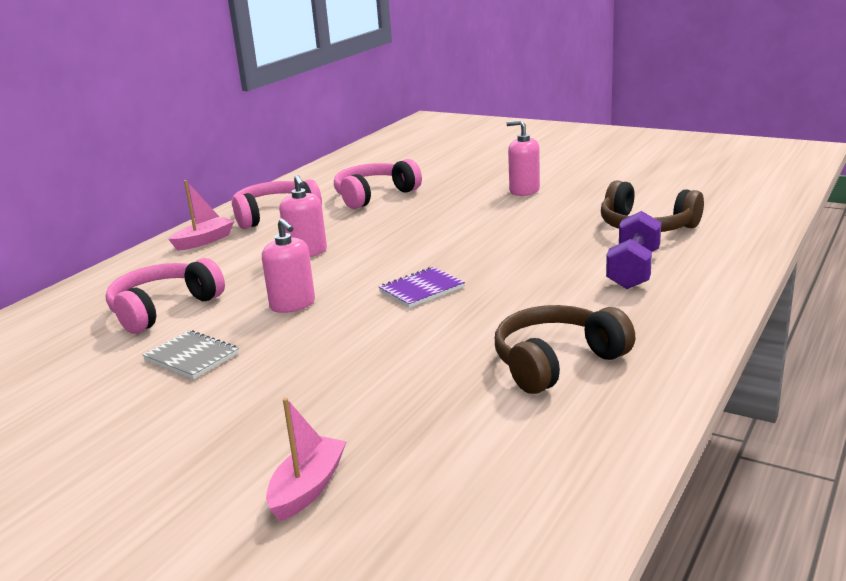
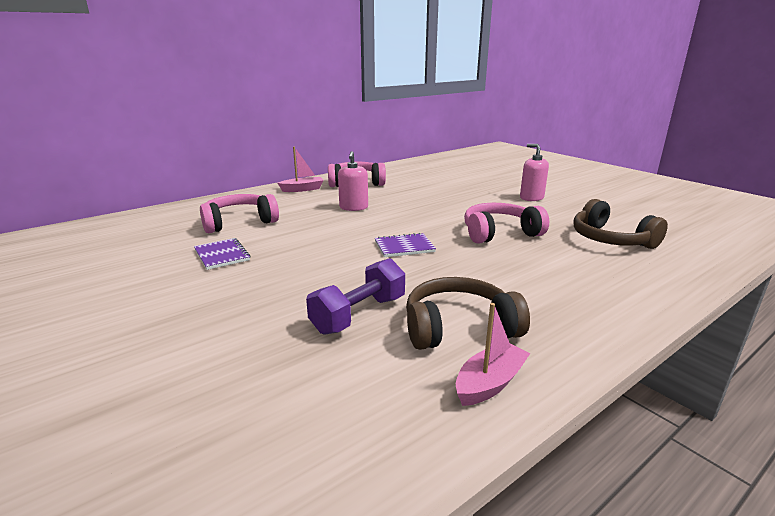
camera: 20 degrees right, 0 degrees up
grey notebook [143,330,239,379] -> purple notebook [194,238,250,270]
pink soap dispenser [262,218,315,313] -> none
pink boat [266,398,347,522] -> pink boat moved to [456,303,531,406]
pink headphones [334,159,422,209] -> pink headphones moved to [464,203,549,243]
purple dumbbell [606,211,661,289] -> purple dumbbell moved to [306,258,405,335]

